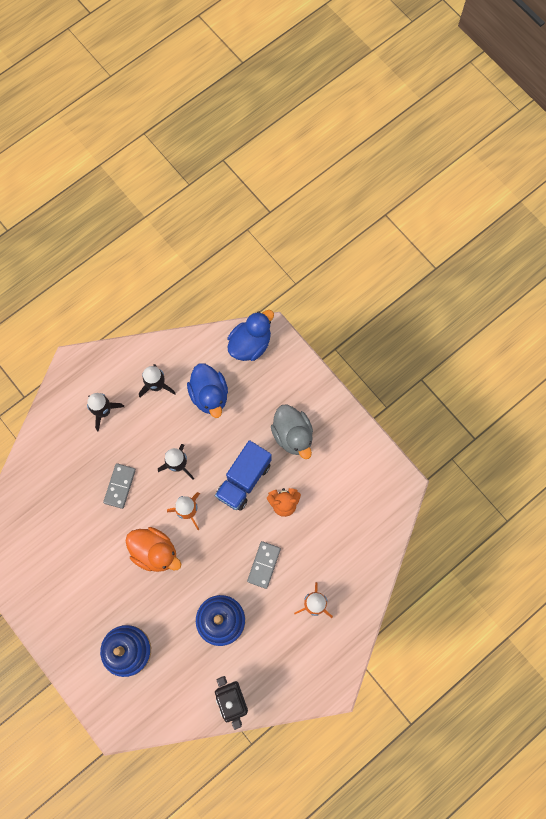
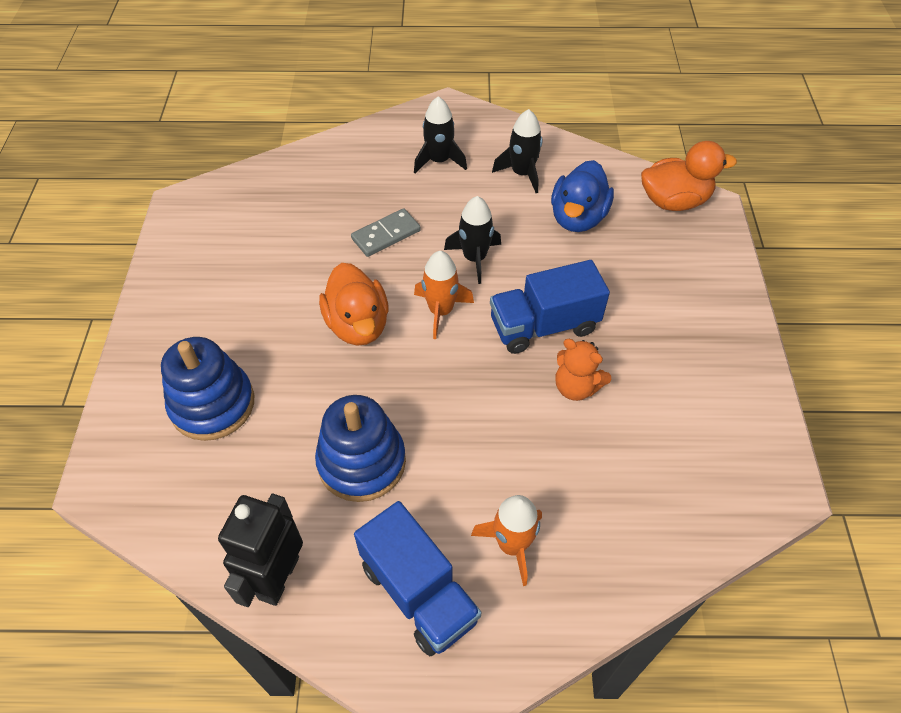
camera: 40 degrees right, 20 degrees down
blue duck [227,310,274,361] -> orange duck [641,141,737,211]
grey domino [247,541,281,589] -> none
grey duck [271,404,313,459] -> none
none -> blue truck [354,501,481,656]

